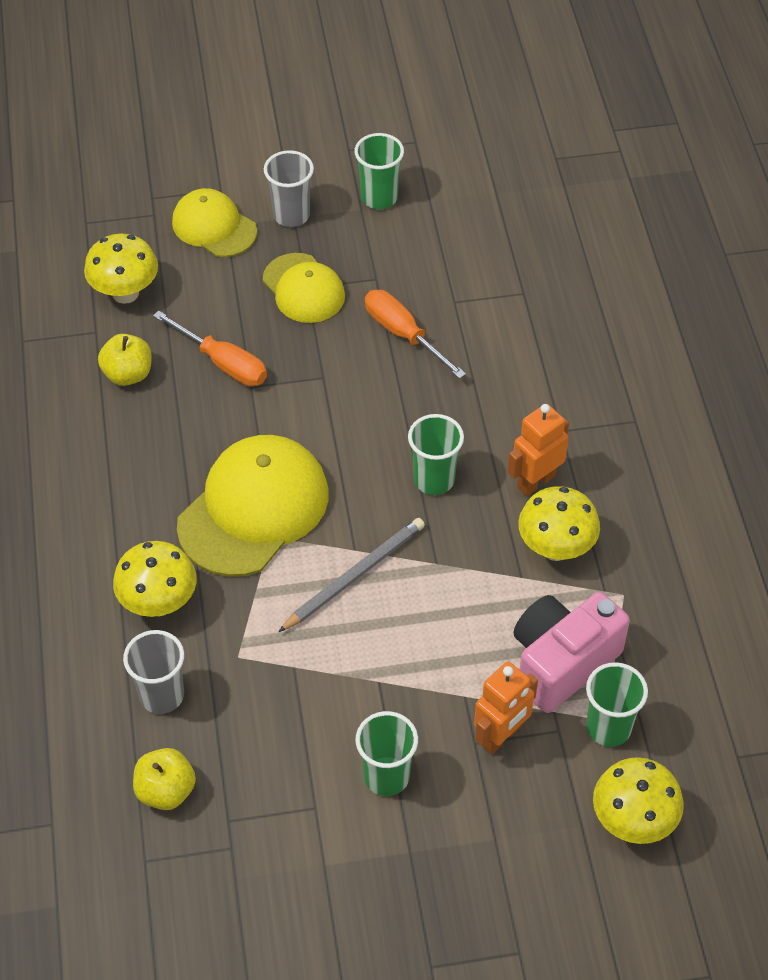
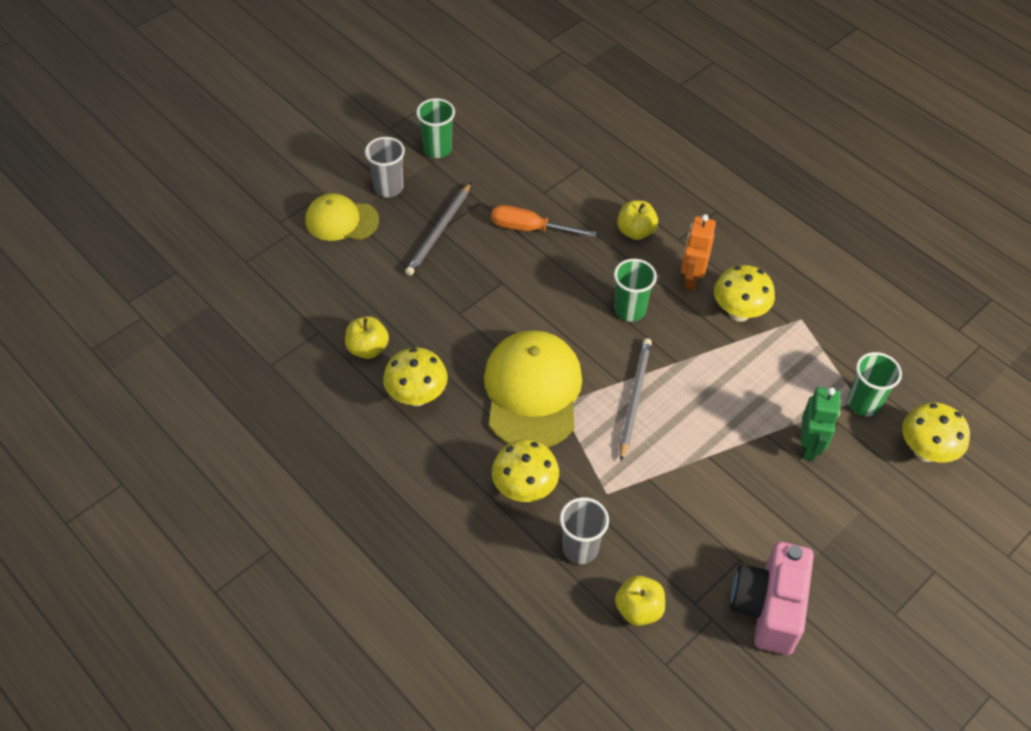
camera: 35 degrees left, 0 degrees up
yellow mushroom [84,234,158,304] -> yellow mushroom moved to [383,347,448,406]
orange screwdriver [153,310,267,386] -> none
yellow cap [263,253,345,323] -> grey pencil [405,182,471,276]
green cup [355,711,418,796] -> none
orange robot [474,661,538,754] -> green robot [801,387,841,461]
pink camera [514,592,630,713] -> pink camera moved to [730,542,814,655]
none -> yellow apple [617,200,658,240]

